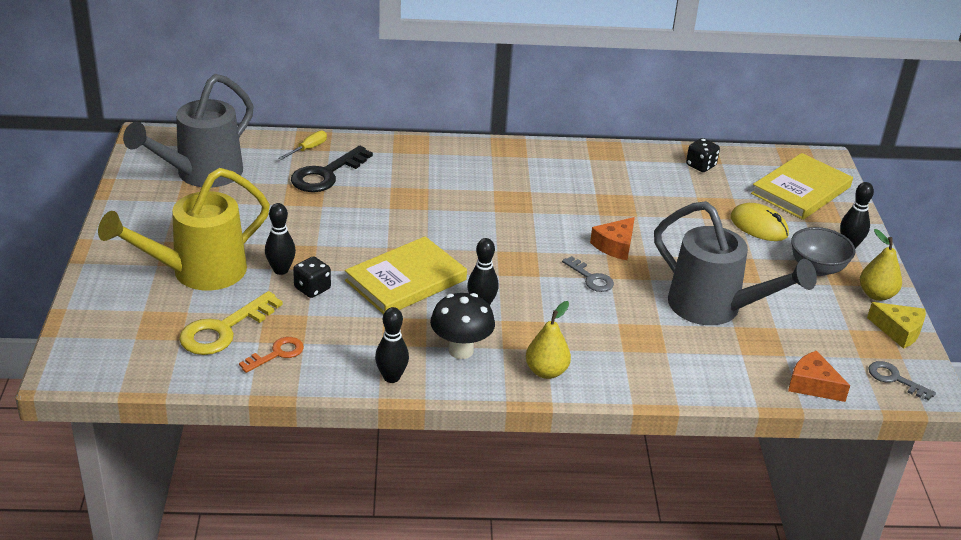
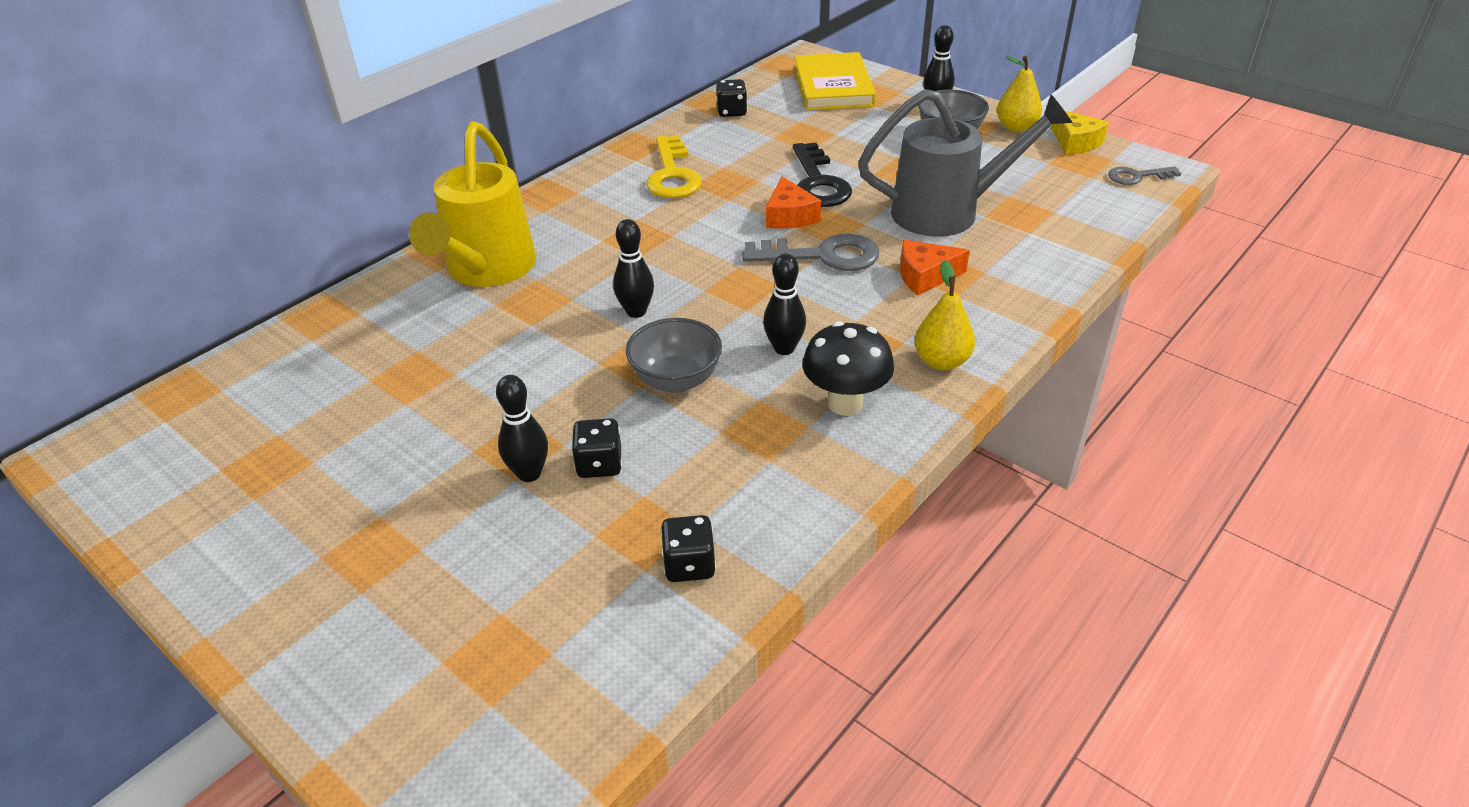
camera: 45 degrees left, 5 degrees up
yellow watering can [98,168,270,290] -> yellow watering can moved to [409,122,536,287]
grey watering can [123,74,254,187] -> none
yellow key [179,291,283,355] -> yellow key moved to [646,136,702,198]
orange key [239,337,304,373] -> black dice [660,515,716,582]
yellow screwdriver [278,131,327,160] -> none
black key [291,146,373,192] -> black key moved to [793,142,852,207]
yellow book [345,236,467,314] -> grey bowl [626,318,722,393]
black bowling pin [375,307,409,383] -> black bowling pin moved to [613,219,654,318]
grey key [562,256,614,292] -> grey key [742,234,879,271], size x1.71
yellow mouse [730,203,789,241] -> none
orange cheese [788,351,850,402] -> orange cheese moved to [900,240,970,295]
yellow cheese [867,302,926,349] -> yellow cheese turned 75 degrees clockwise [1051,110,1109,155]

